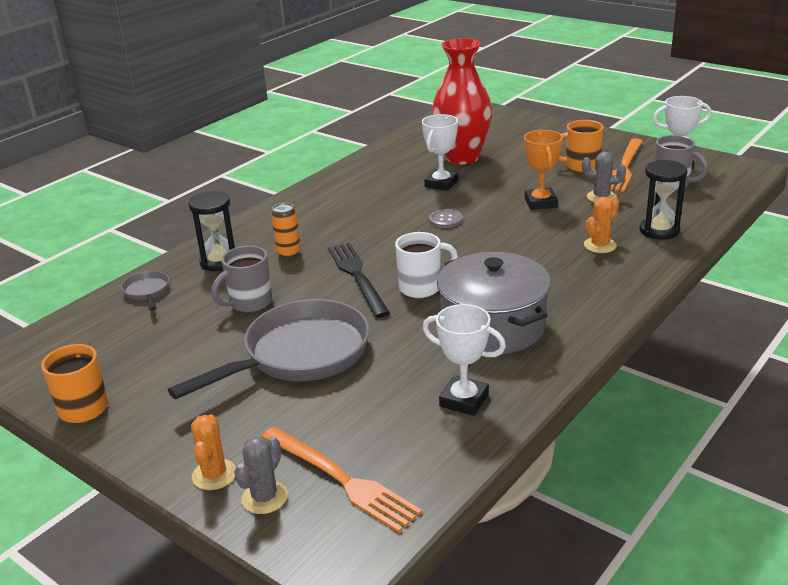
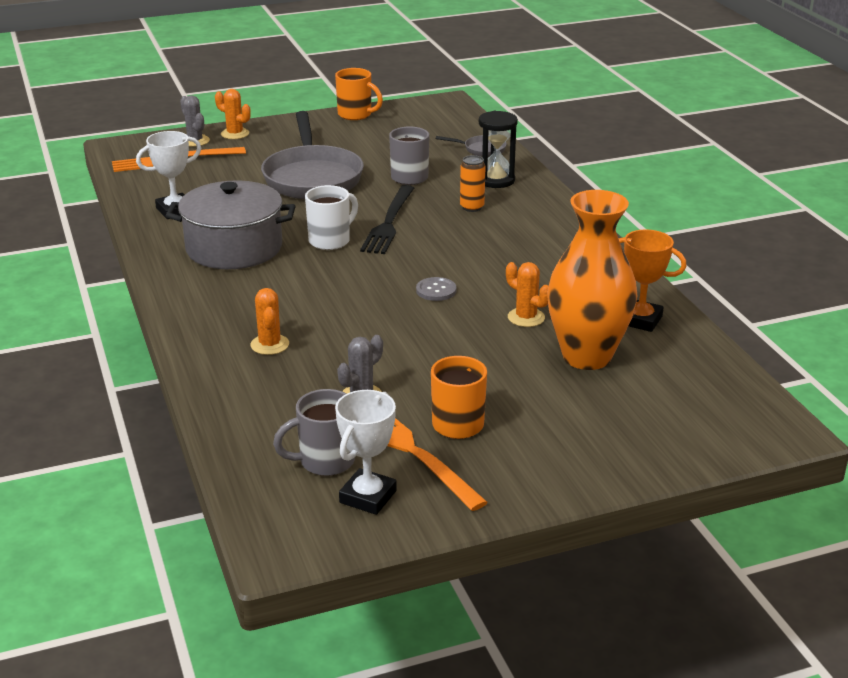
camera: 120 degrees right, 0 degrees up
black fork [328,243,390,318] -> black fork turned 90 degrees clockwise [360,185,414,254]
white mug [395,232,458,298] -> white mug turned 150 degrees counterclockwise [305,185,358,250]
white trophy [422,114,458,191] -> orange cactus [506,262,548,327]
red vase [432,38,492,164] -> orange vase [547,190,637,370]
orange trophy [524,130,563,210] -> orange trophy moved to [618,229,687,332]
black hourglass [639,160,688,240] -> none

